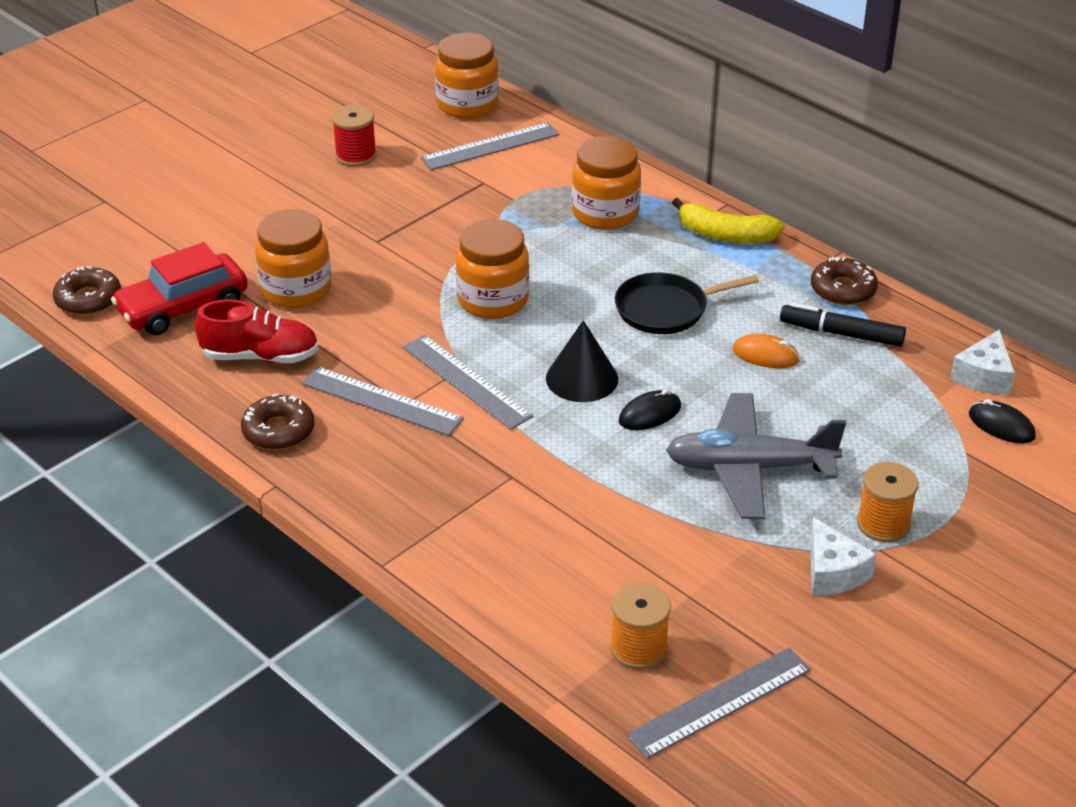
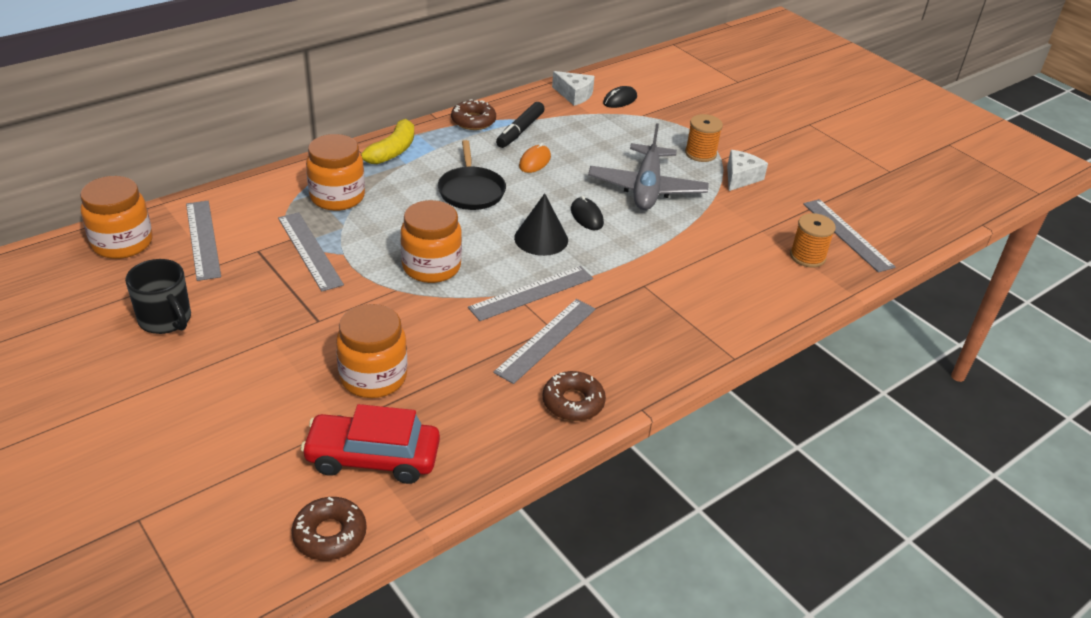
camera: 85 degrees left, 0 degrees up
red car [111,242,248,335] -> red car turned 120 degrees clockwise [301,404,440,484]
red shoe [195,299,319,363] -> none
red spool [332,105,377,167] -> black mug [125,259,191,334]
white cheese [810,517,877,595] -> white cheese turned 45 degrees counterclockwise [727,150,768,191]
none -> grey ruler [278,212,344,292]

